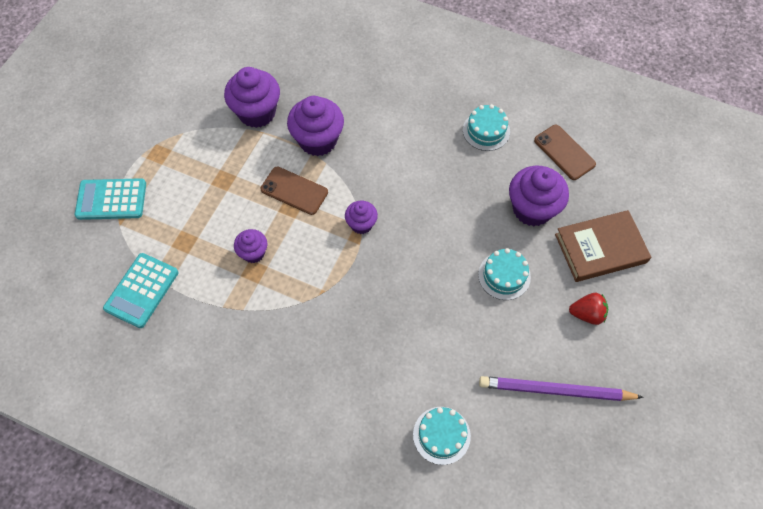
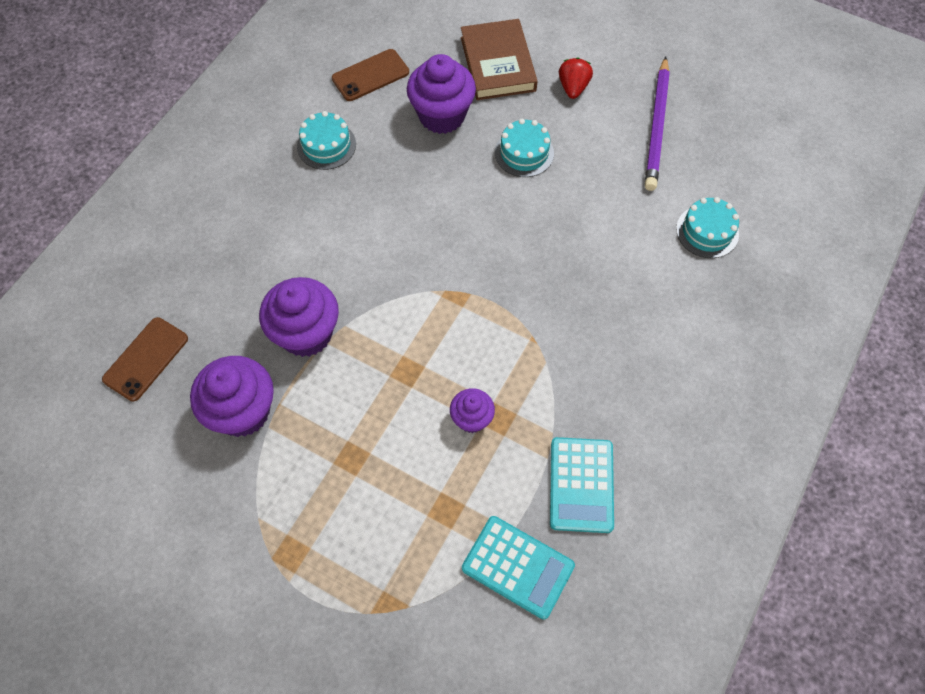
camera: 85 degrees left, 0 degrees up
turquoise calculator [75,178,146,220] -> turquoise calculator moved to [550,437,614,533]
brown phone [260,167,328,215] -> brown phone moved to [102,317,188,401]
purple cupcake [345,201,378,234] -> none

